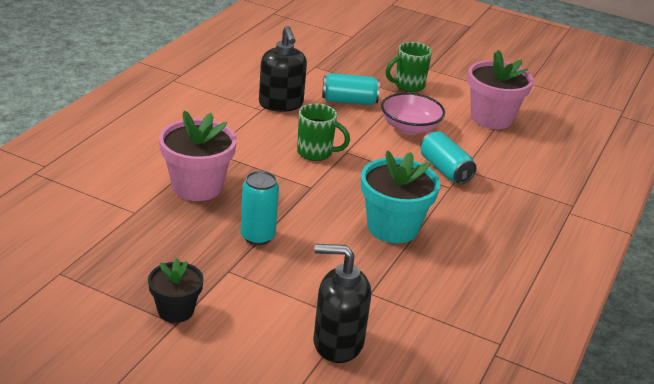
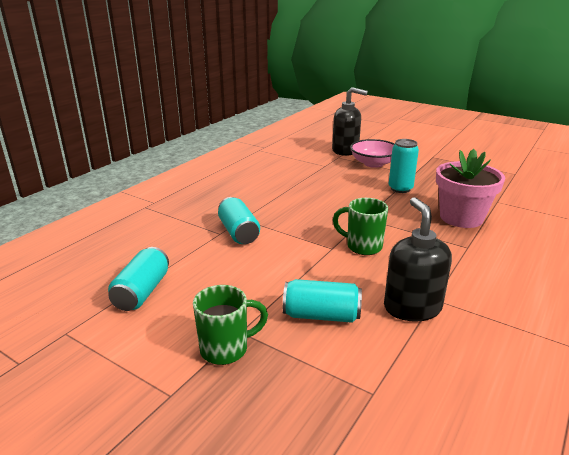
camera: 170 degrees left, 5 degrees down
black flower pot [148,258,204,323] -> none
turquoise flower pot [361,151,440,243] -> none
pink bowl [381,93,445,134] -> pink bowl moved to [350,139,395,168]
pink flower pot [468,50,534,129] -> turquoise can [108,247,169,311]

